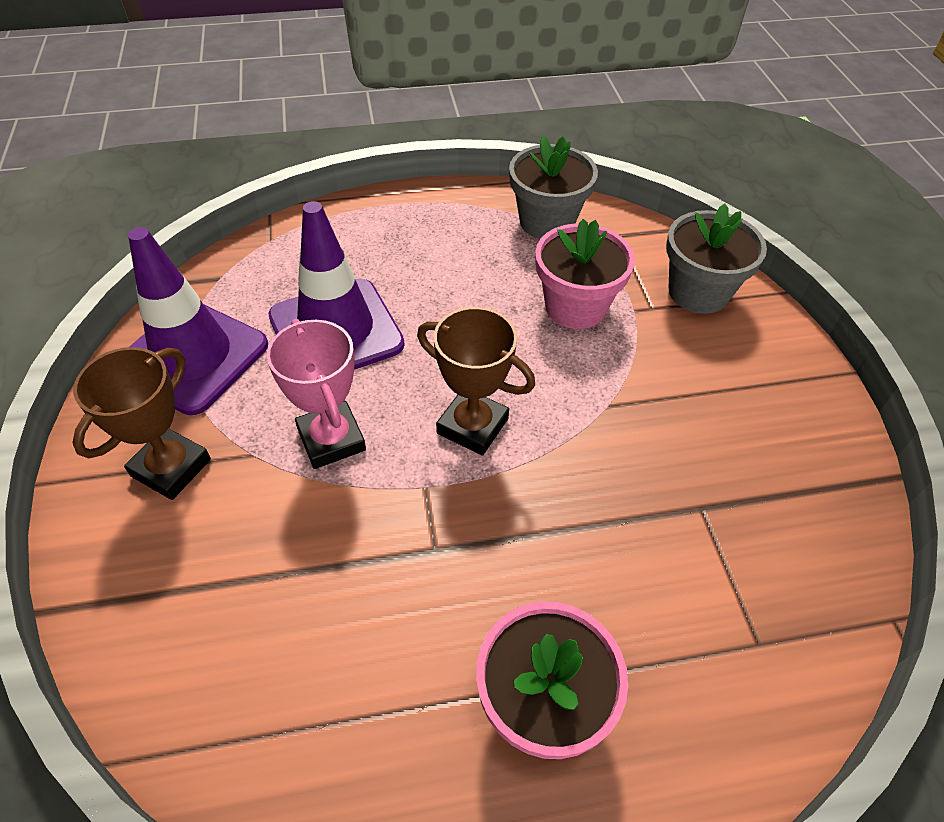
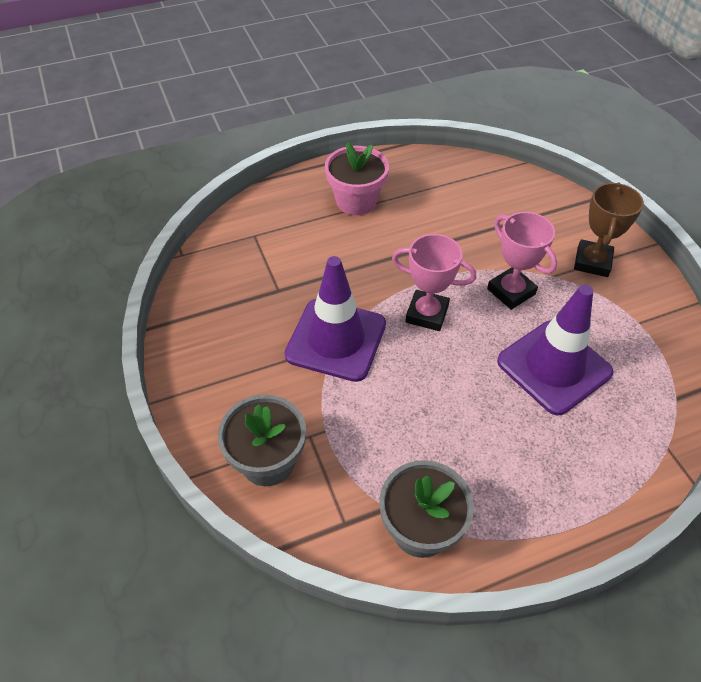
camera: 170 degrees right, 0 degrees up
purple traffic cone [128,227,268,415] -> purple traffic cone moved to [284,256,386,382]
brown trophy [417,307,535,456] -> pink trophy [392,234,476,331]
pink flower pot [535,219,635,329] -> none

